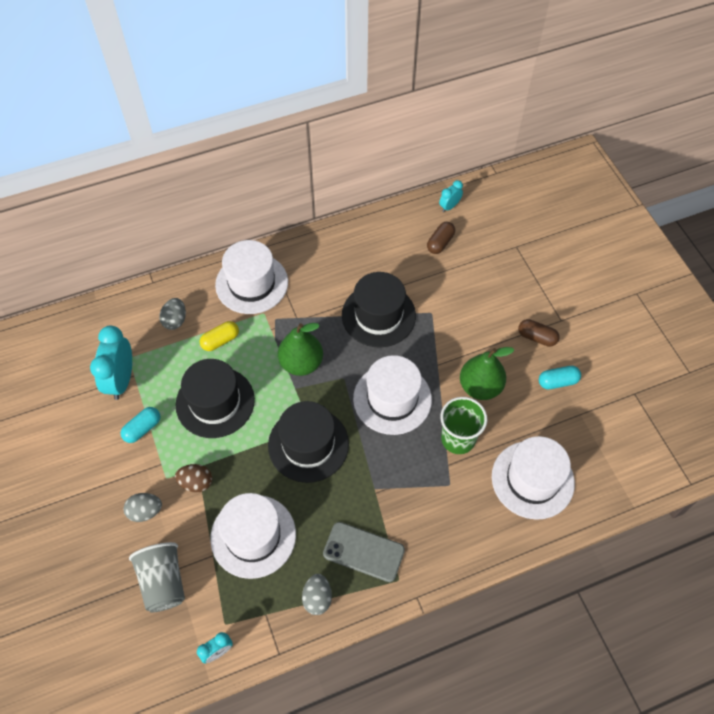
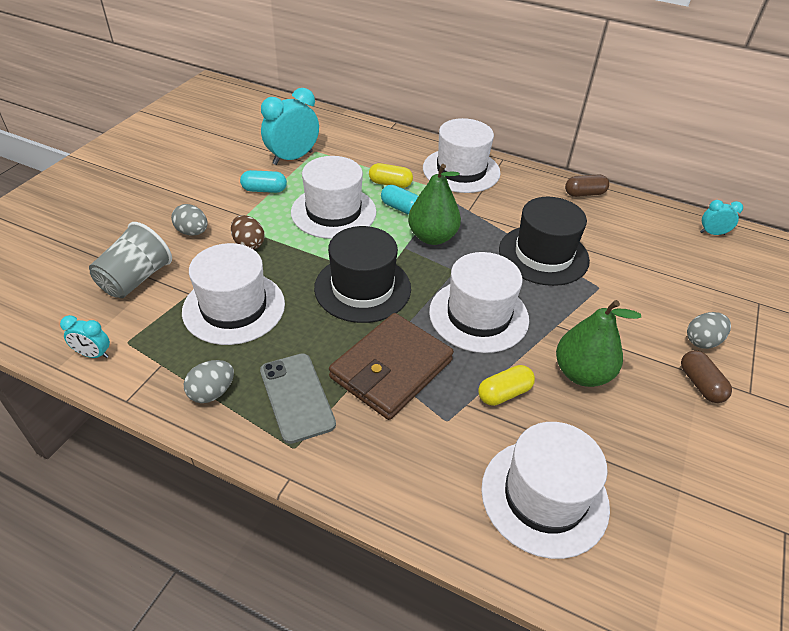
camera: 45 degrees right, 15 degrees down
grey egg [159,298,186,330] -> grey egg moved to [687,312,731,349]
black hat [176,359,255,438] -> white hat [291,156,376,239]
brown capsule [427,222,455,254] -> brown capsule moved to [565,174,609,197]
green cup [440,397,487,454] -> yellow capsule [478,365,535,406]
turquoise capsule [539,366,581,389] -> turquoise capsule moved to [381,185,418,215]
none -> brown wallet [329,313,454,420]

